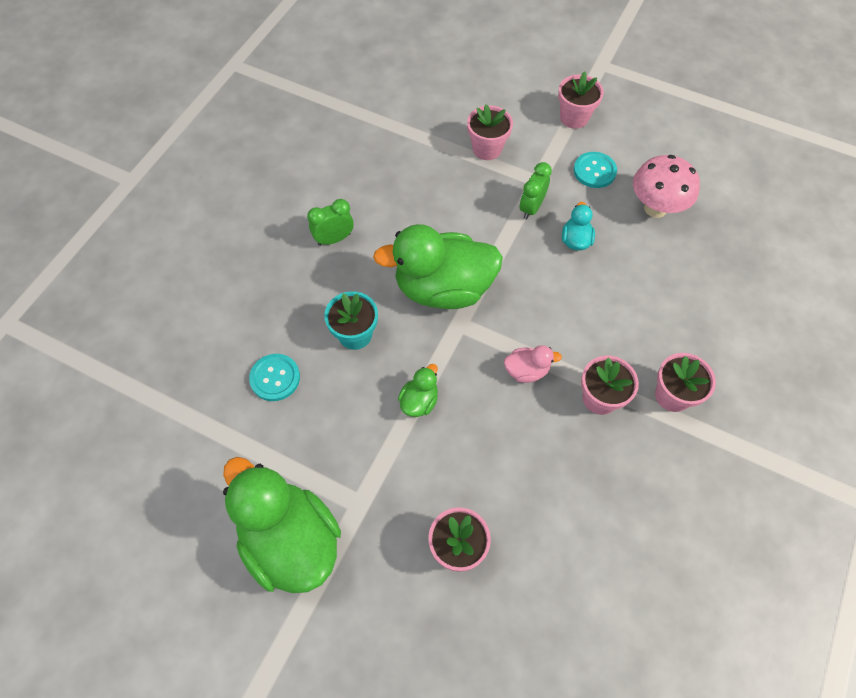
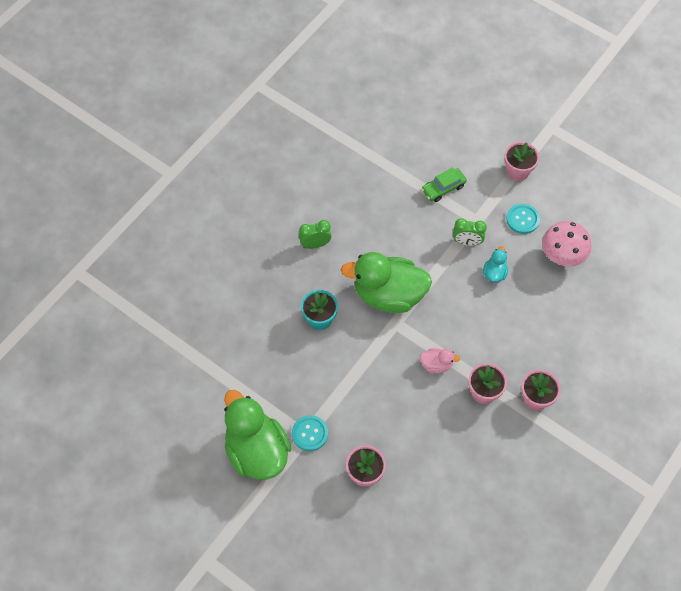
camera: 10 degrees right, 0 degrees up
turquoise button [249,354,300,401] -> turquoise button moved to [292,415,328,451]
green duck [398,364,438,417] -> none
pink flower pot [467,105,513,160] -> green car [421,168,467,202]
green clock [520,162,552,220] -> green clock turned 120 degrees counterclockwise [453,218,487,246]

